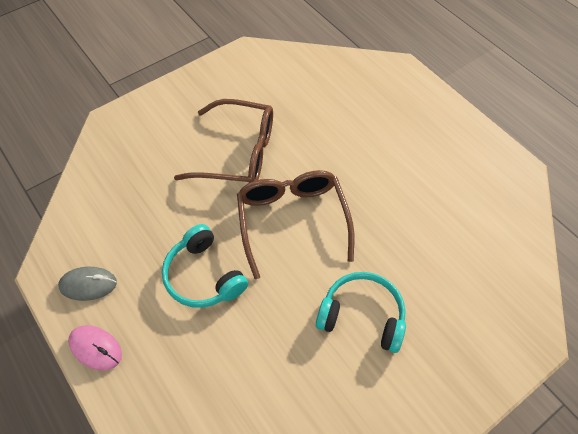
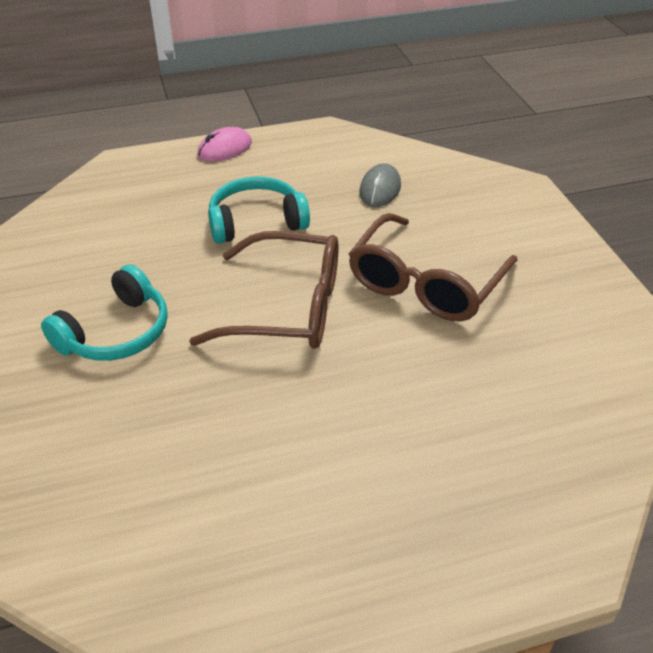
camera: 110 degrees right, 15 degrees down
grey mouse [58,267,117,301] -> grey mouse moved to [359,163,401,207]

